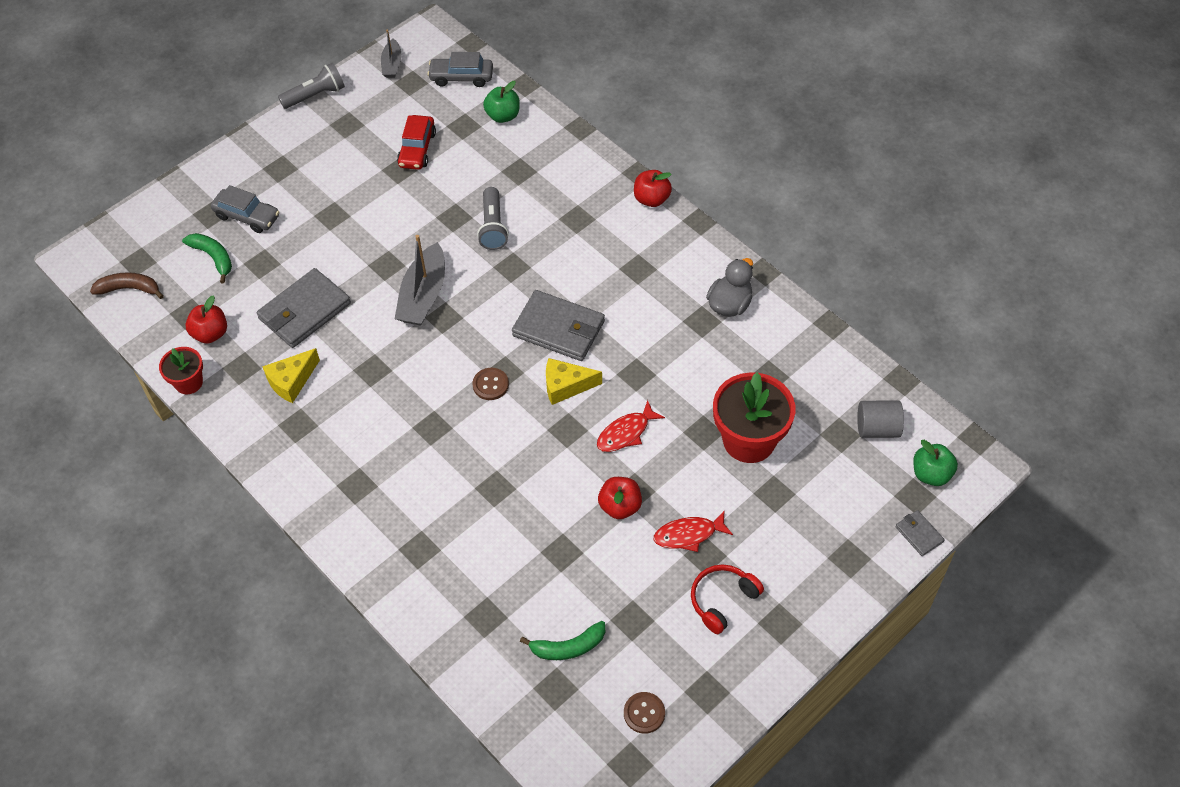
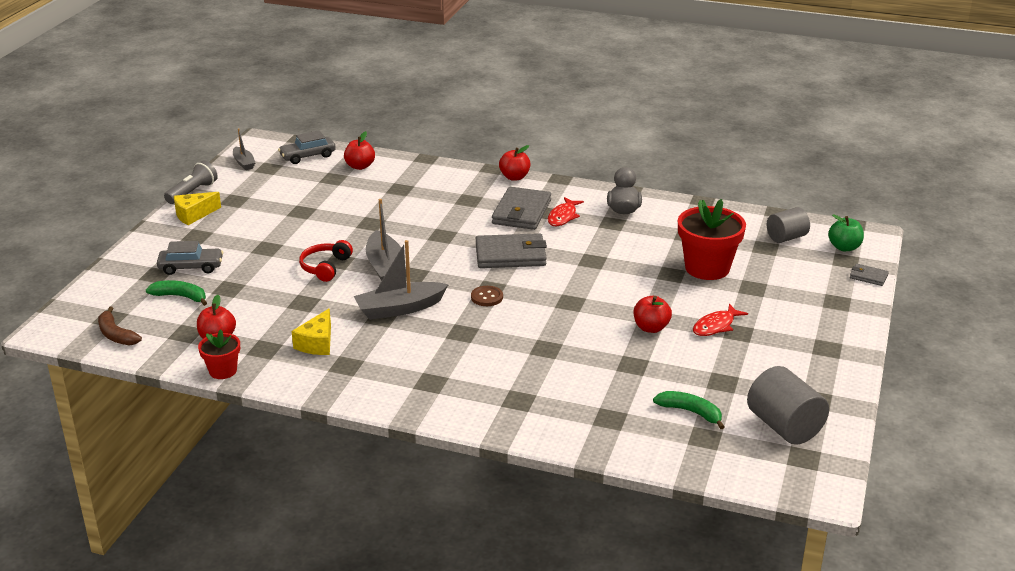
camera: 30 degrees left, 25 degrees down
brown banana [90,272,164,299] -> brown banana turned 105 degrees counterclockwise [98,306,142,345]
grey wallet [257,268,351,348] -> grey wallet moved to [492,187,551,230]
red car [397,115,436,170] -> none
grey flashlight [477,187,509,250] -> none
green apple [483,81,520,123] -> red apple [344,131,375,170]
green banana [520,621,605,660] -> green banana turned 105 degrees counterclockwise [653,391,724,429]
yellow cheese [546,358,602,405] -> yellow cheese moved to [174,192,221,225]
red fish [597,400,665,452] -> red fish moved to [548,197,584,226]
brown button [624,692,665,734] -> grey cylinder [747,366,829,445]
red headphones [691,564,764,634] -> red headphones moved to [299,240,353,282]
none -> grey boat [354,240,449,320]

